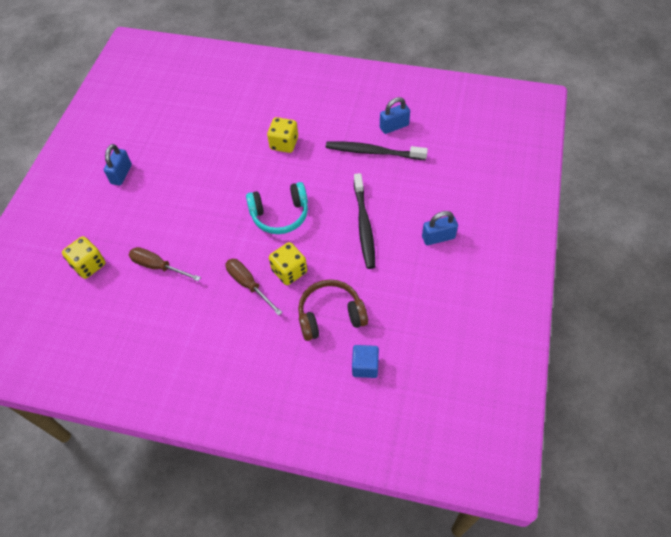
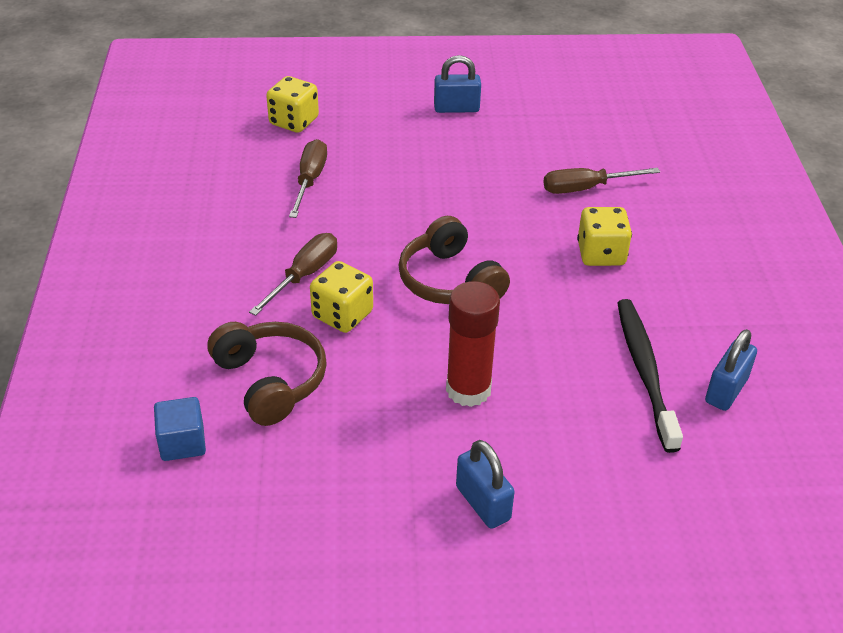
camera: 70 degrees right, 15 degrees down
turquoise headphones [246,182,308,234] -> brown headphones [398,216,510,304]
black toothbrush [354,173,375,269] -> red glue stick [446,281,500,407]
blue padlock [380,97,410,134] -> blue padlock turned 75 degrees clockwise [705,329,757,411]
none -> brown screwdriver [543,168,660,194]

